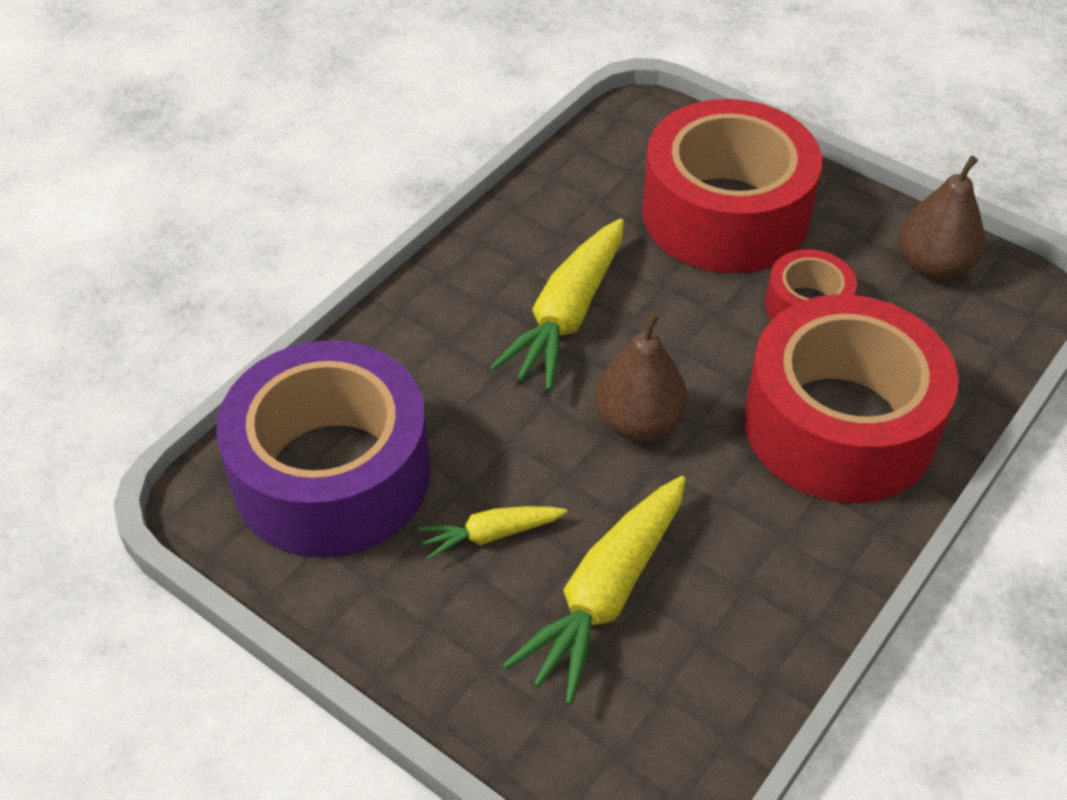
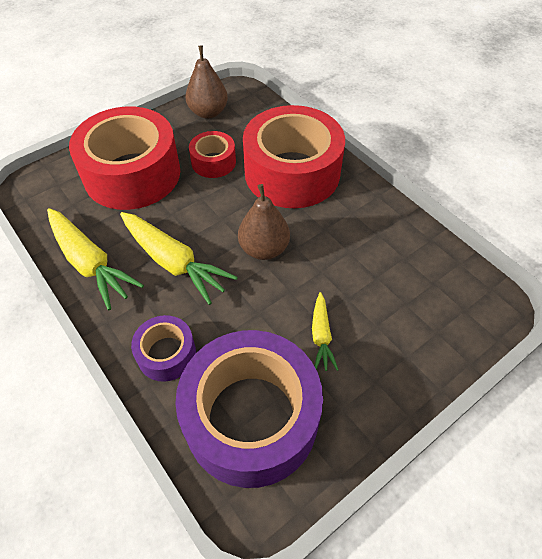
camera: 75 degrees left, 5 degrees up
yellow carrot [503,476,686,705] -> yellow carrot moved to [47,208,144,310]
none -> purple tape [131,315,196,382]

